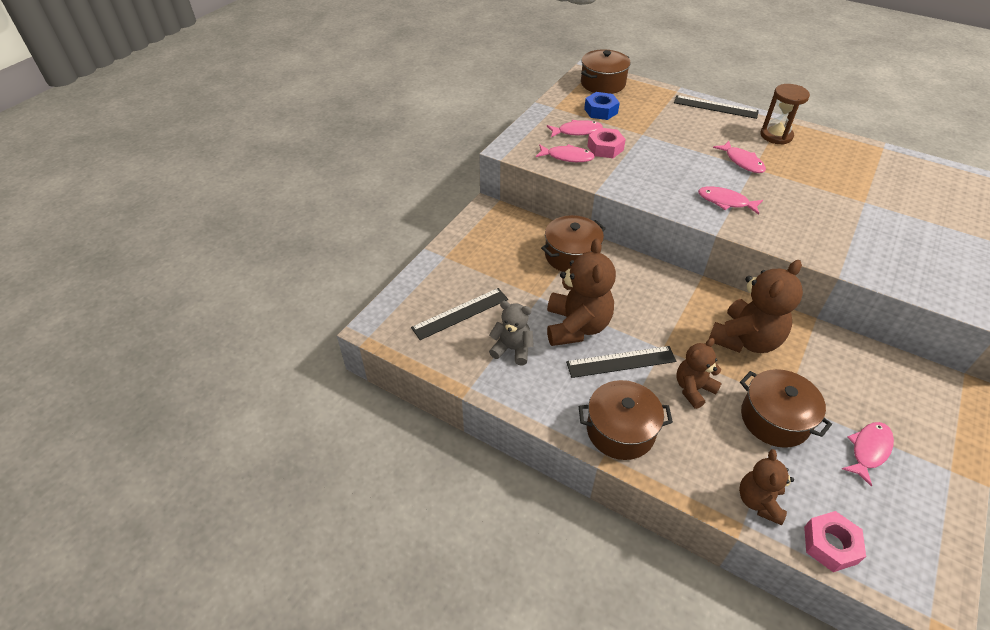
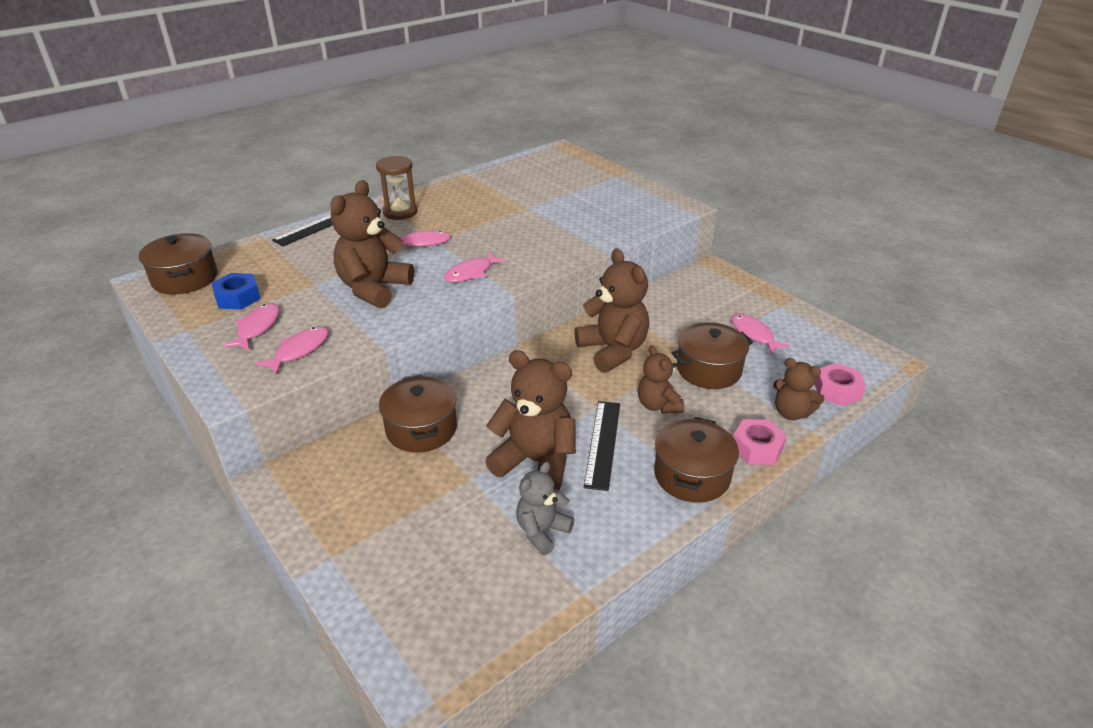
camera: 70 degrees left, 10 degrees down
black ruler [411,288,508,340] -> none
pink nut [587,128,626,158] -> pink nut moved to [733,419,787,465]
none -> brown teddy bear [330,180,414,308]

